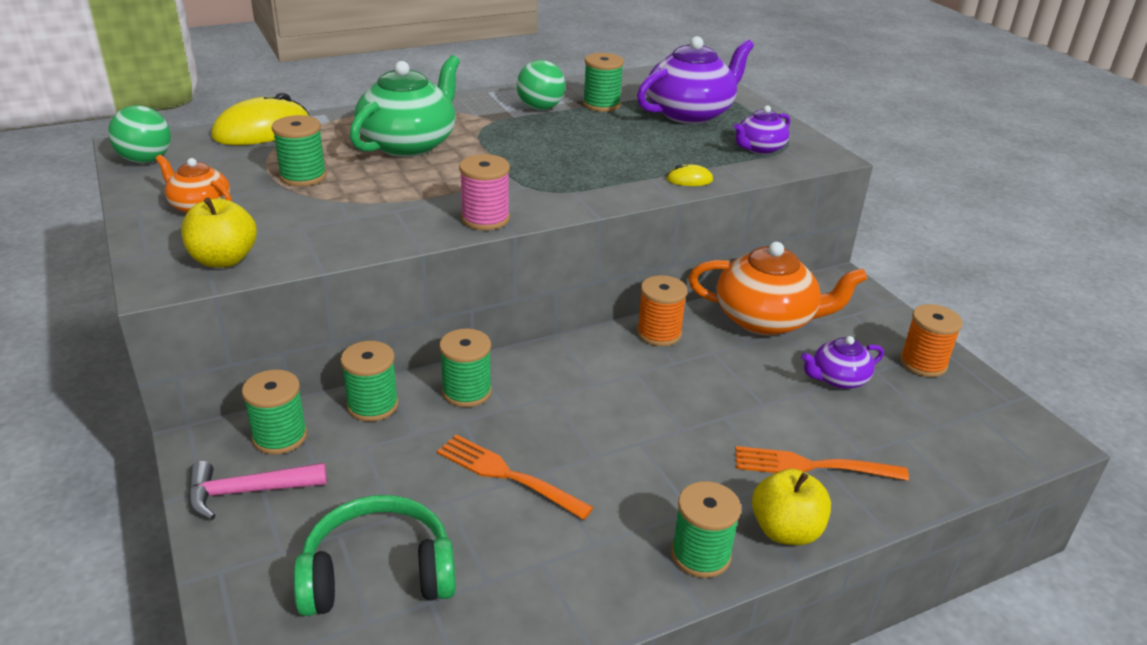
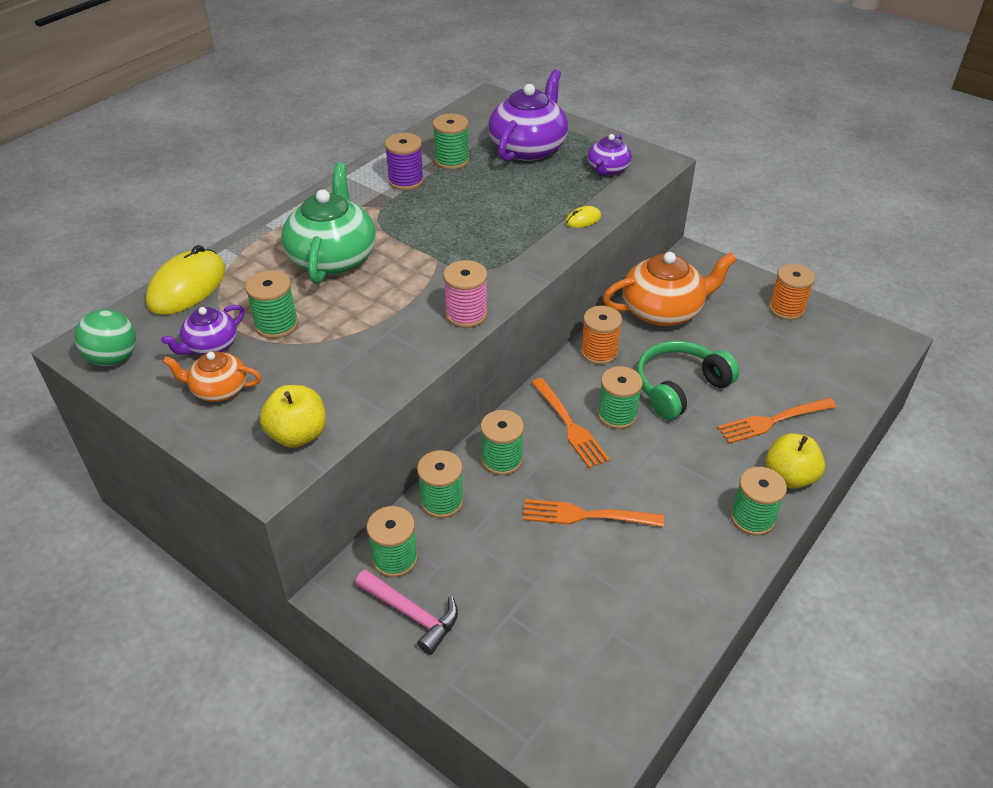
camera: 25 degrees left, 10 degrees up
pink hammer [188,461,327,520] -> pink hammer turned 105 degrees counterclockwise [356,569,458,655]
green headphones [294,495,456,616] -> green headphones moved to [636,341,740,420]
green ball [517,60,565,110] -> purple spool [385,133,424,190]
purple teapot [801,336,884,389] -> purple teapot moved to [161,305,244,355]
none -> orange fork [531,378,610,469]
none -> green spool [597,366,643,429]

